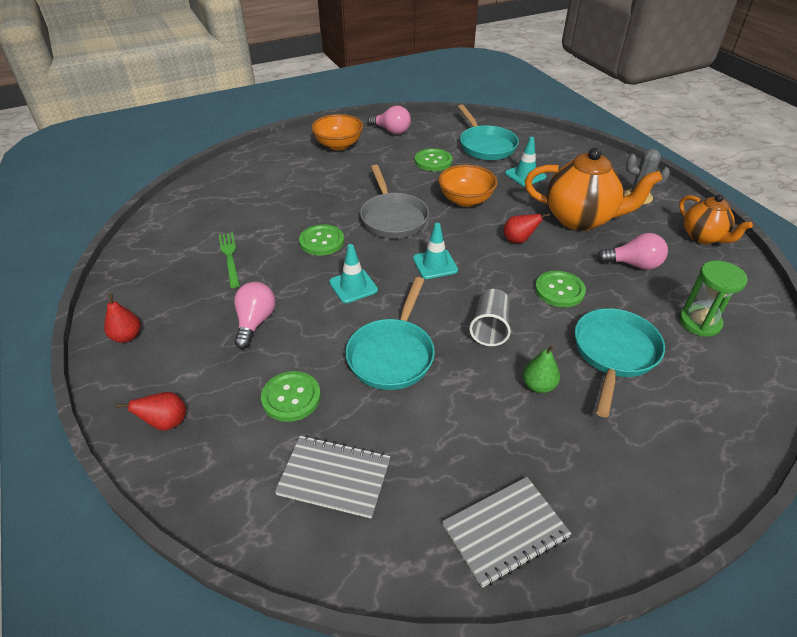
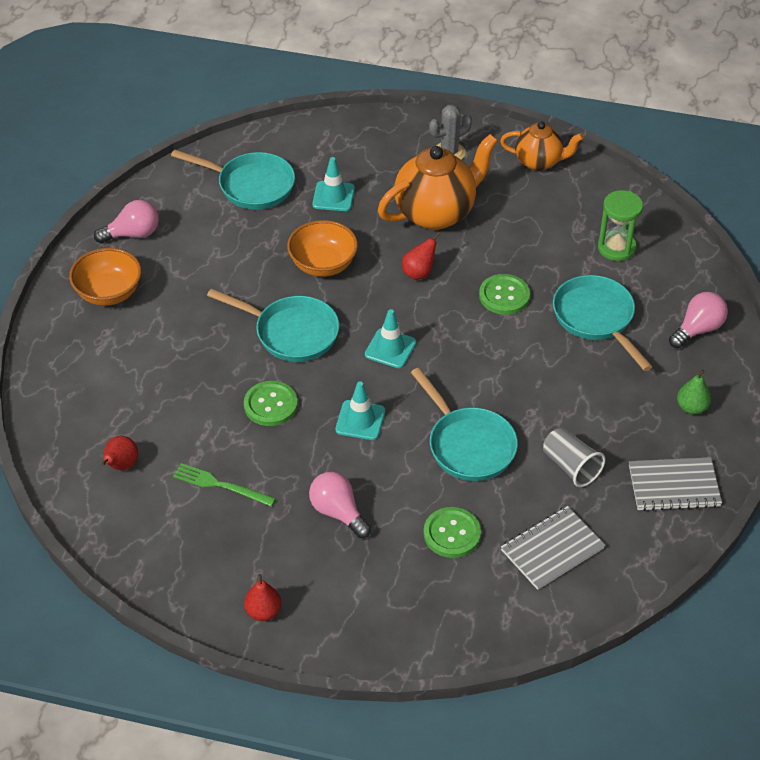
camera: 50 degrees left, 5 degrees up
red pear [116,392,186,431] -> red pear moved to [101,436,138,470]
grey pan [360,165,429,238] -> turquoise pan [207,288,339,362]
green button [415,148,452,171] -> none
grey notebook [442,477,571,588] -> grey notebook turned 75 degrees clockwise [629,457,722,511]
grey cup [469,289,511,346] -> grey cup moved to [543,428,605,487]
green pear [523,345,560,393] -> green pear moved to [677,369,711,415]
pink light bulb [597,233,668,270] -> pink light bulb moved to [669,292,728,348]

